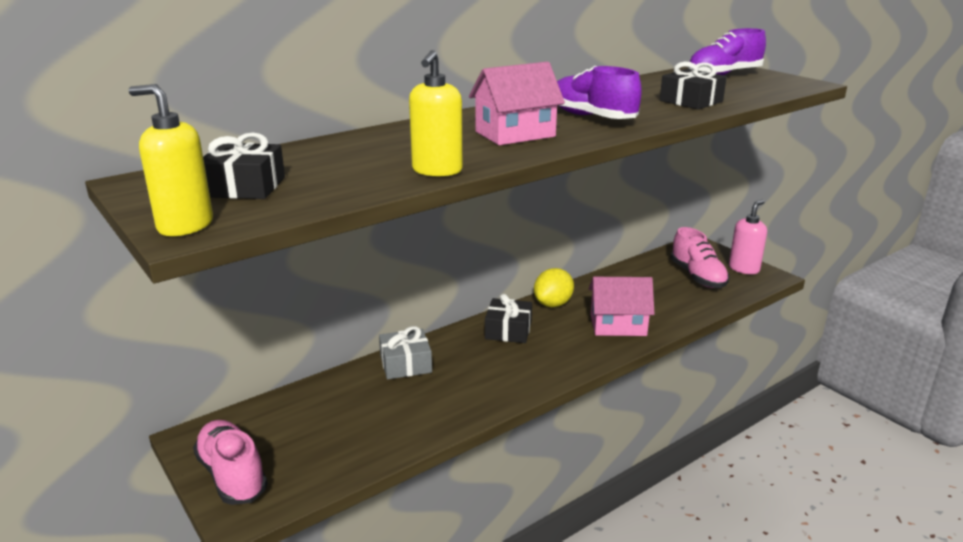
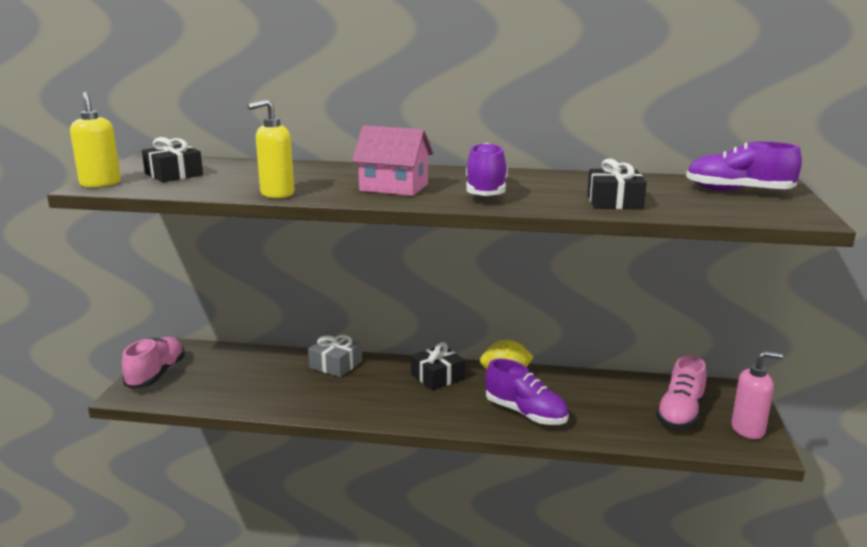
camera: 45 degrees right, 5 degrees down
pink house [589,277,655,336] -> purple shoe [486,359,569,425]

